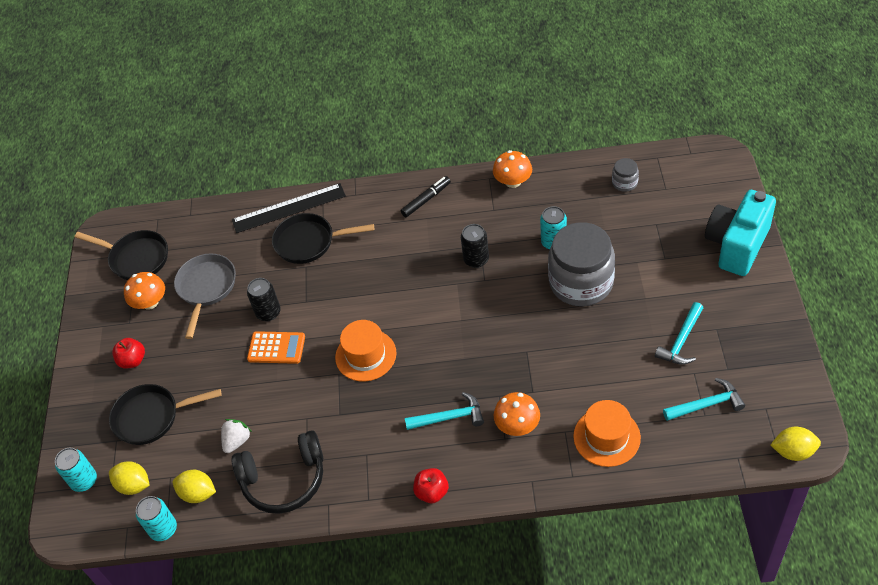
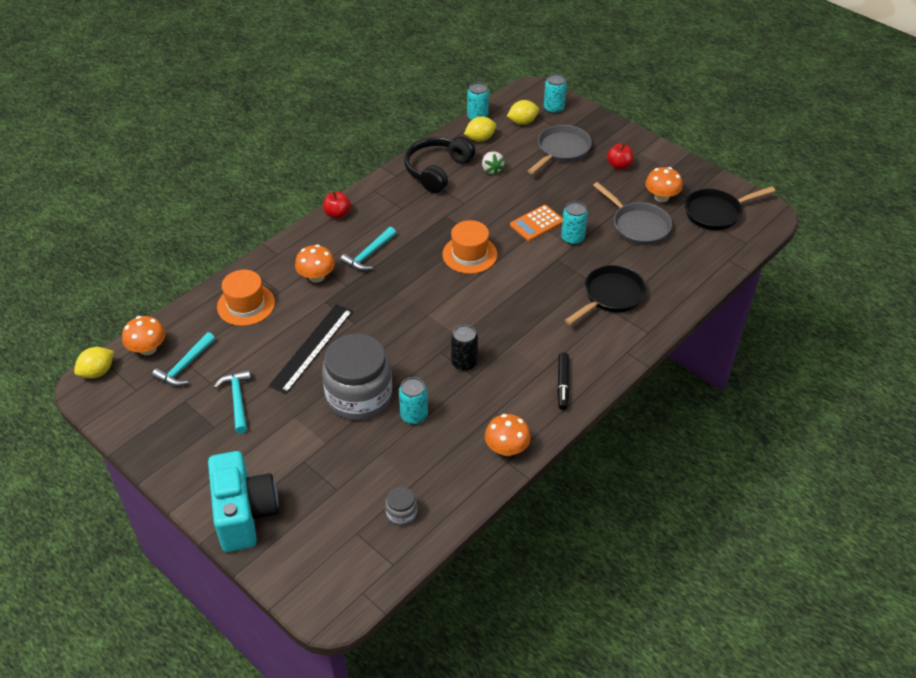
camera: 130 degrees right, 5 degrees down
black pan [109,384,222,445] -> grey pan [528,125,592,174]
black ruler [232,183,346,233] -> black ruler moved to [269,304,353,394]
black can [247,278,281,321] -> turquoise can [561,201,588,245]
none -> orange mushroom [122,316,166,355]

